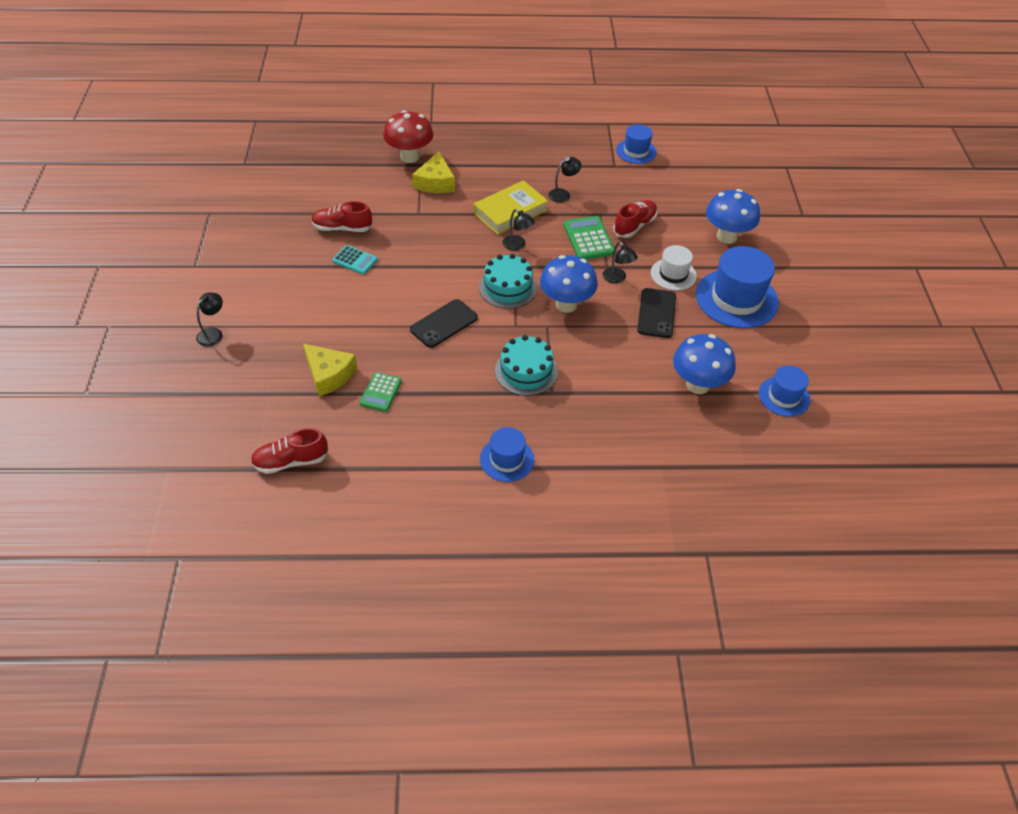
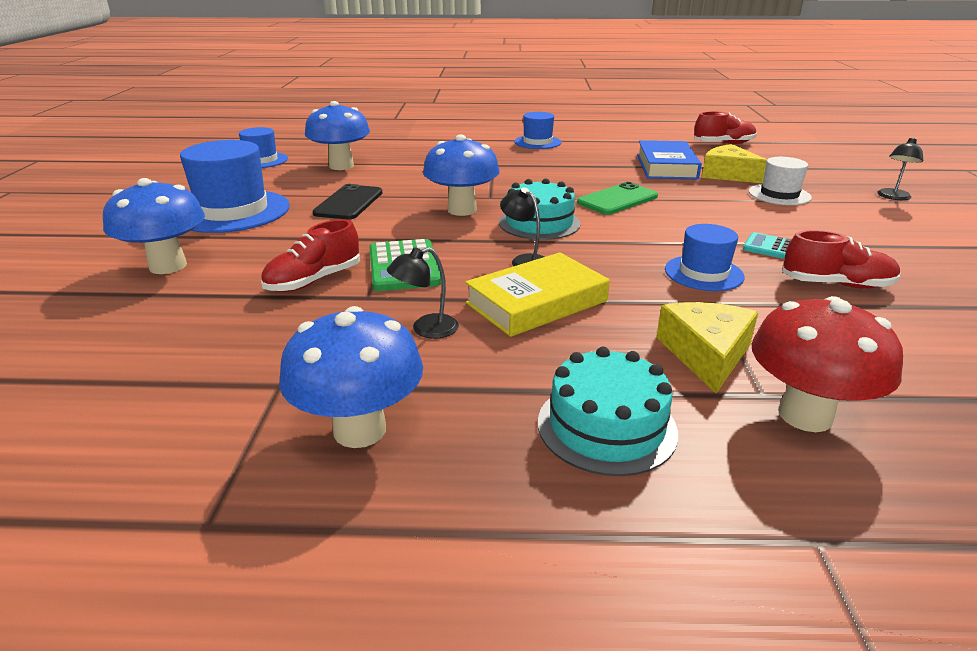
camera: 175 degrees left, 20 degrees down
green calculator [359,372,402,412] -> blue book [637,140,702,179]
black phone [410,299,478,348] -> green phone [577,182,658,215]
turquoise cake [495,335,558,396] -> turquoise cake moved to [538,347,678,476]
black lamp [603,242,638,284] -> none
blue hat [616,124,657,164] -> blue hat moved to [665,224,745,291]
white hat [651,245,697,291] -> white hat moved to [749,157,812,205]
none -> blue mushroom [279,306,423,448]

